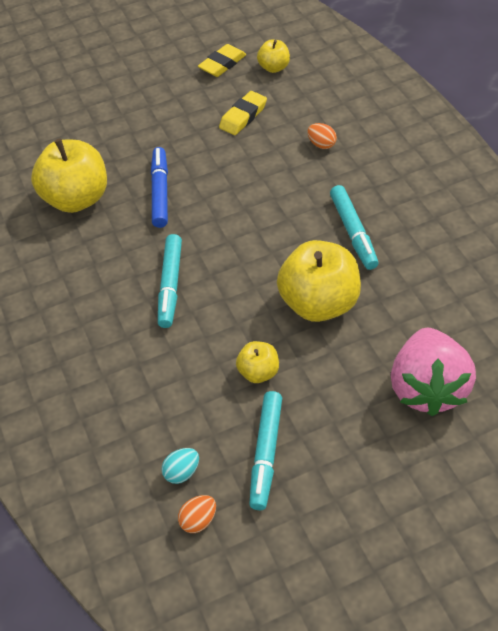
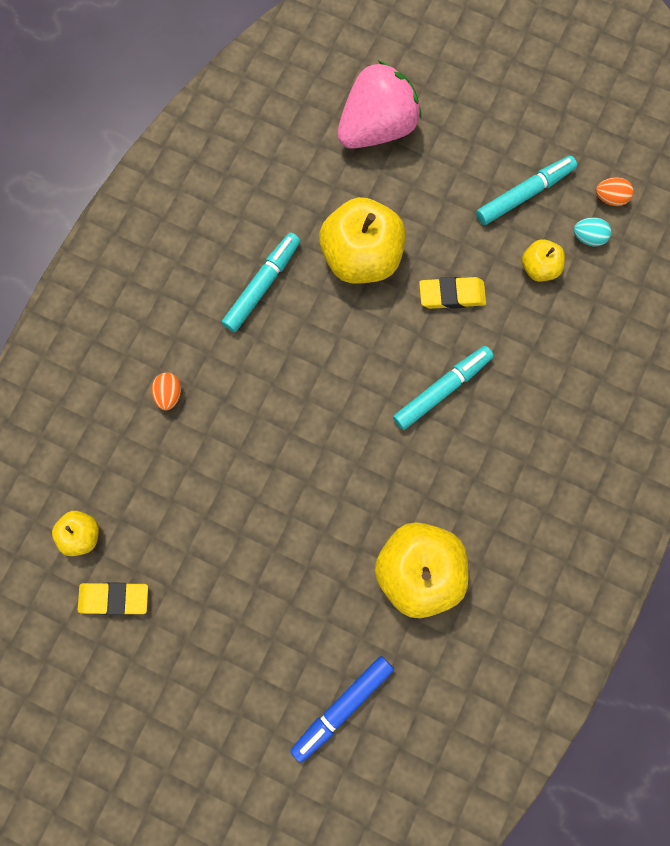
camera: 135 degrees left, 25 degrees up
blue marker [151,147,168,228] -> blue marker moved to [290,656,394,763]
yellow eraser [219,91,267,135] -> yellow eraser moved to [419,277,486,309]
yellow apple [236,341,279,383] -> yellow apple moved to [522,239,565,282]

